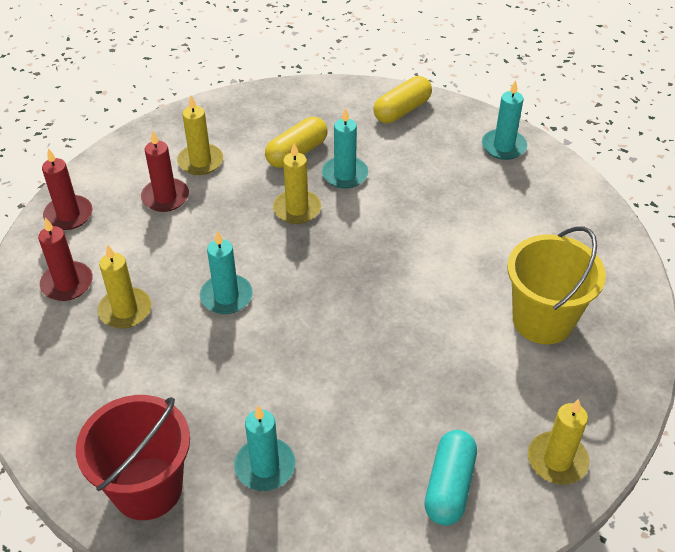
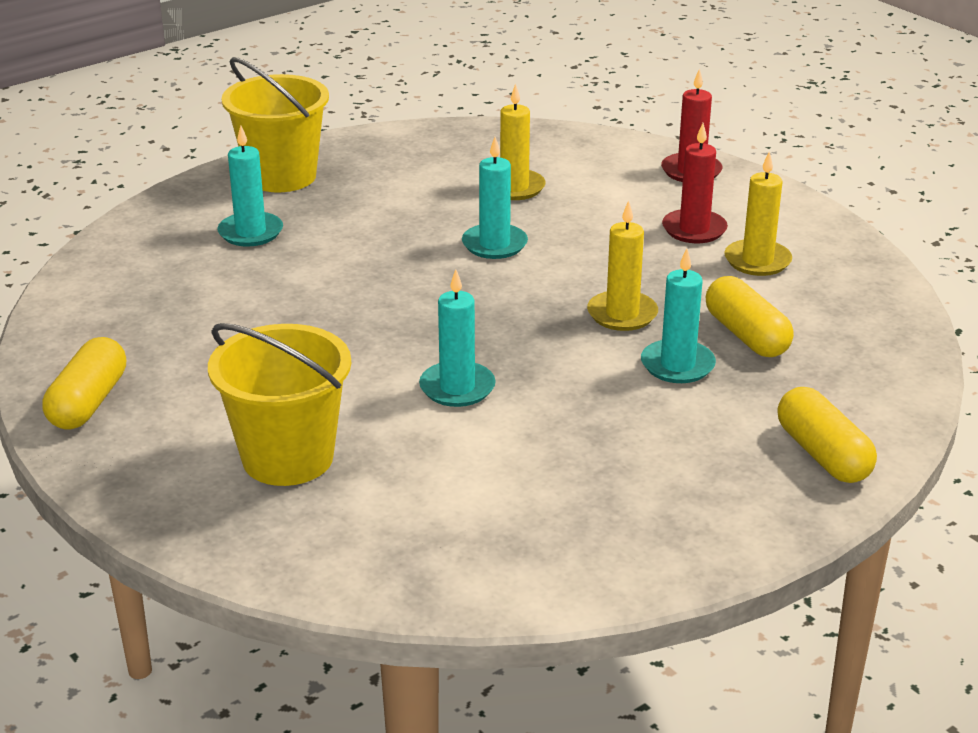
camera: 110 degrees right, 15 degrees down
red candle [38,218,93,301] -> none
red bucket [76,395,190,520] -> yellow bucket [221,57,329,192]
turquoise capsule [425,430,477,526] -> none
turquoise candle [482,80,527,160] -> turquoise candle moved to [419,270,496,407]
yellow candle [528,399,589,485] -> yellow capsule [42,337,126,429]

